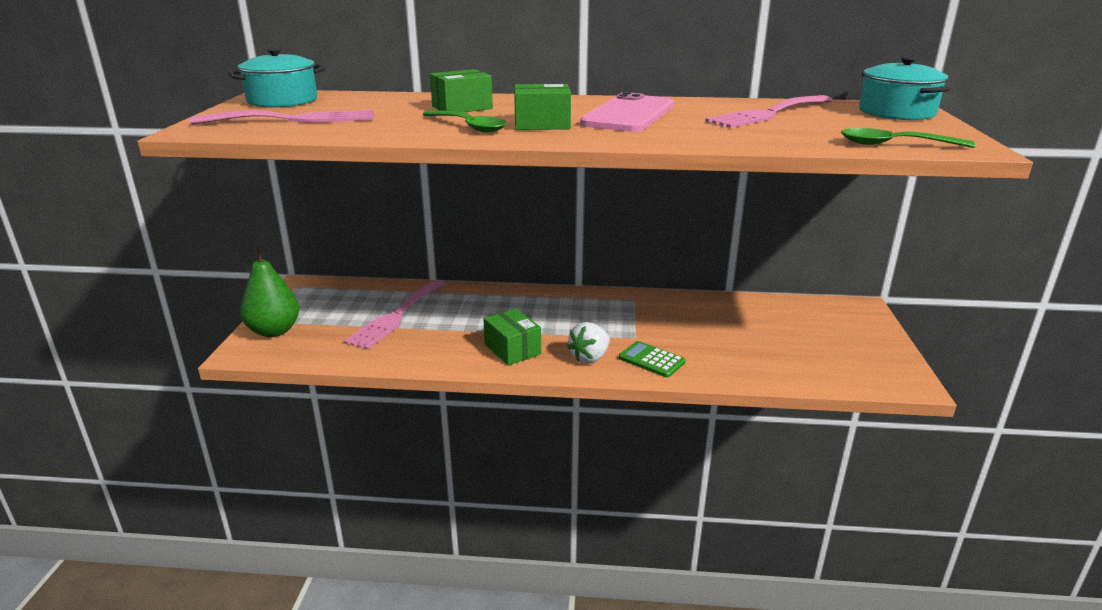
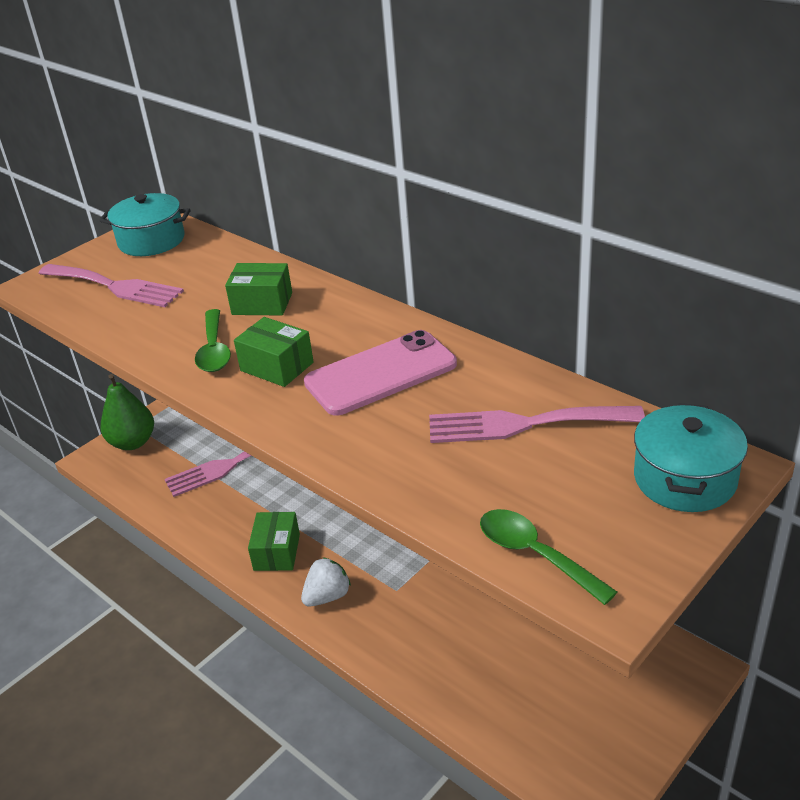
camera: 40 degrees right, 10 degrees up
white strawberry [567,322,610,364] -> white strawberry turned 150 degrees clockwise [301,557,351,607]
green calculator [619,341,686,378] -> none

